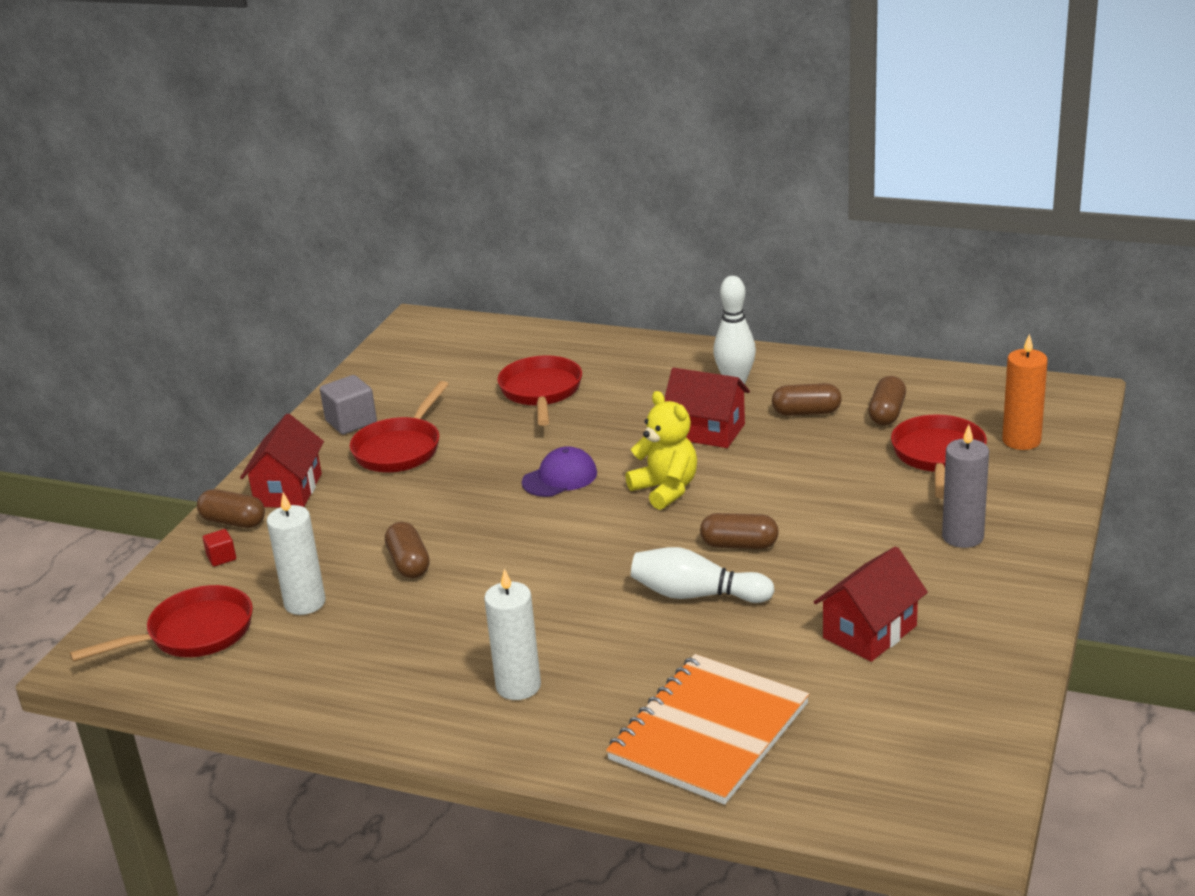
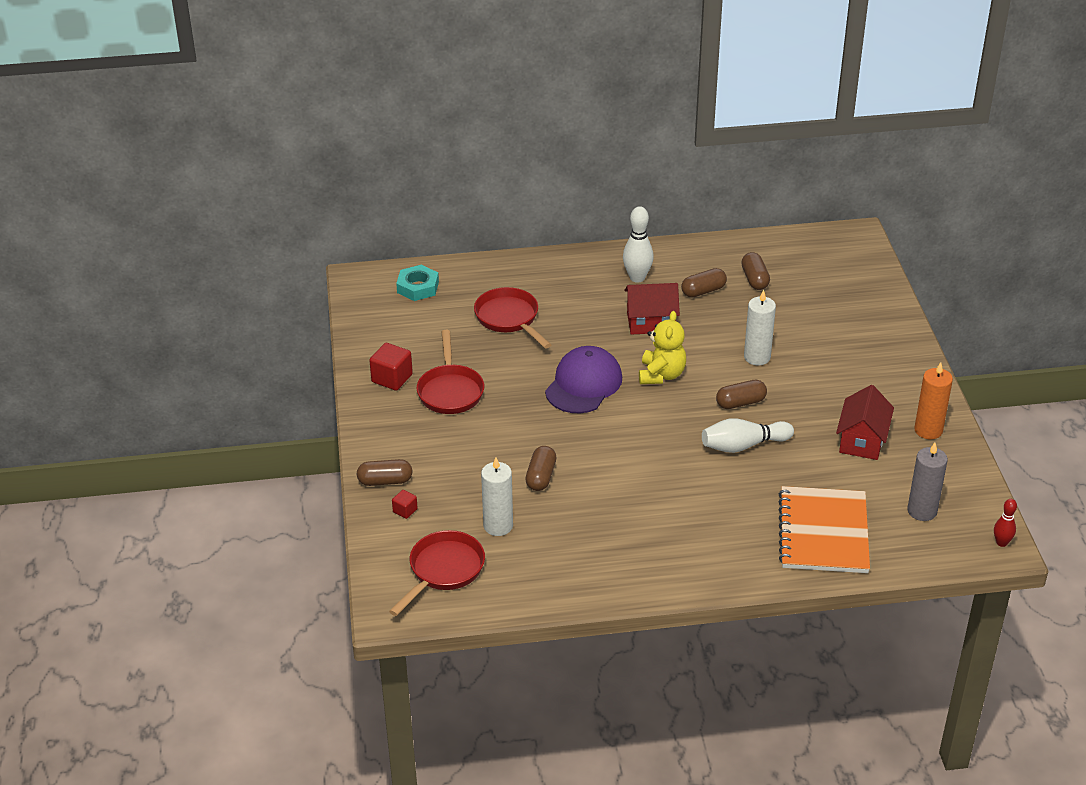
camera: 30 degrees left, 10 degrees up
red house [240,414,324,508] -> none
grey cube [320,375,377,435] -> red cube [369,343,413,391]
brown capsule [385,522,430,578] -> brown capsule turned 60 degrees clockwise [525,446,556,491]
white candle [484,569,541,700] -> white candle moved to [744,290,776,365]
purple cap [522,446,597,497] -> purple cap [545,346,622,413], size x1.59
yellow teddy bear [625,391,697,510] -> yellow teddy bear turned 75 degrees clockwise [639,311,686,384]
red pan [891,414,987,499] -> none
grey candle [942,425,989,548] -> grey candle moved to [907,443,948,521]
orange candle [1002,334,1048,450] -> orange candle moved to [914,362,953,439]
none -> turquoise nut [396,265,439,301]
none -> red bowling pin [994,499,1017,547]

